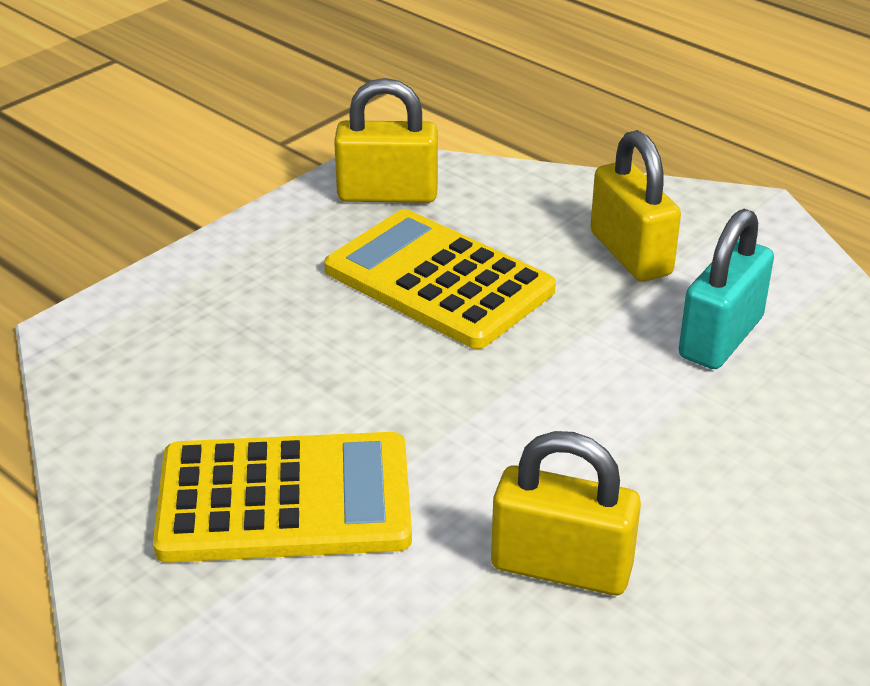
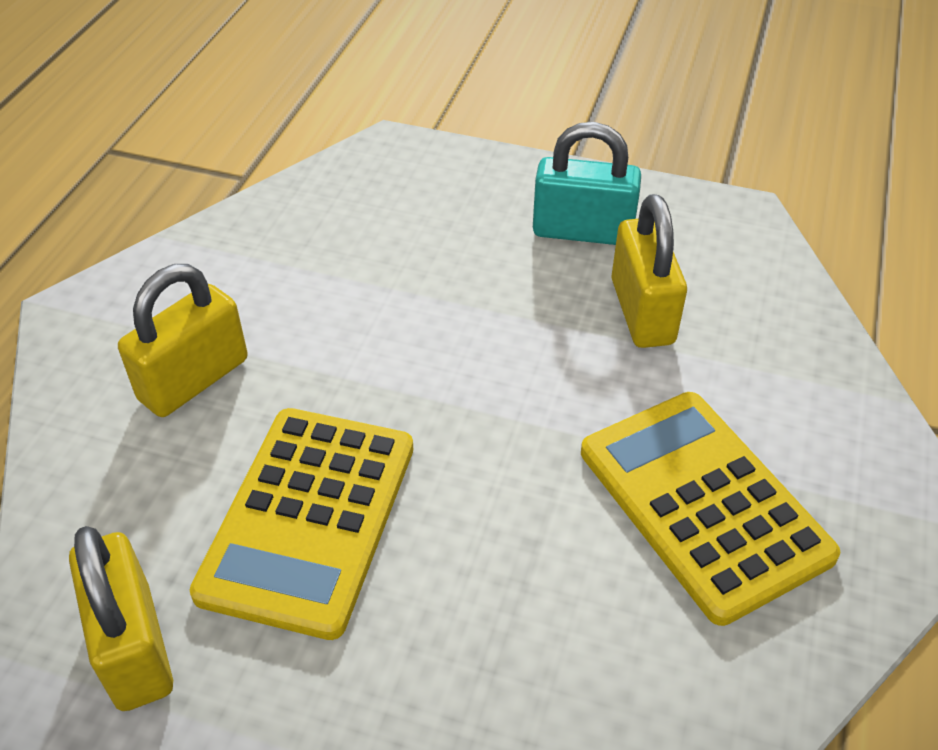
camera: 115 degrees left, 10 degrees up
turquoise padlock [679,209,774,369] -> turquoise padlock moved to [533,122,641,245]

